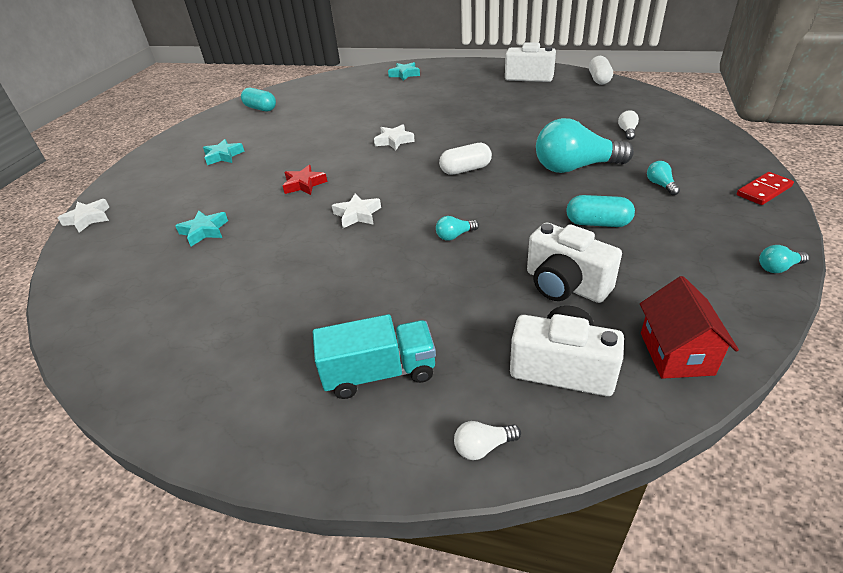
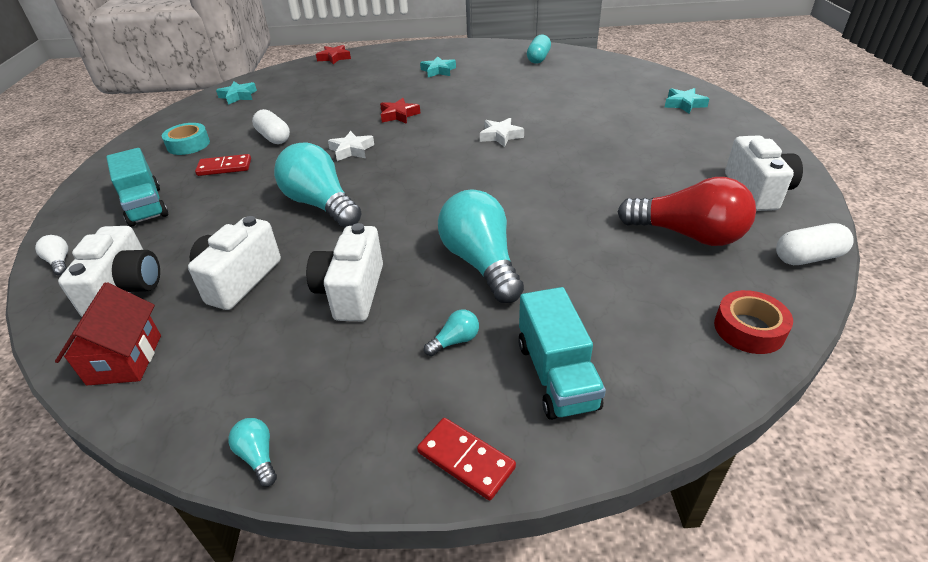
camera: 70 degrees right, 0 degrees up
white star [57,199,109,233] -> red star [316,45,351,64]
turquoise star [175,210,228,246] -> turquoise star moved to [216,82,257,105]
turquoise light bulb [436,216,479,241] -> turquoise light bulb [274,142,362,228], size x2.44
white capsule [439,143,492,175] -> white capsule moved to [252,109,290,144]
turquoise capsule [566,195,635,227] -> white camera [306,223,383,321]
white light bulb [618,110,639,140] -> none
red house [640,276,739,379] -> red house turned 75 degrees counterclockwise [55,282,161,385]
none -> turquoise tape [162,123,210,155]
none -> red domino [195,154,251,176]
none -> turquoise truck [518,287,606,420]
none -> red light bulb [618,177,756,246]
none -> red tape [714,290,793,354]

